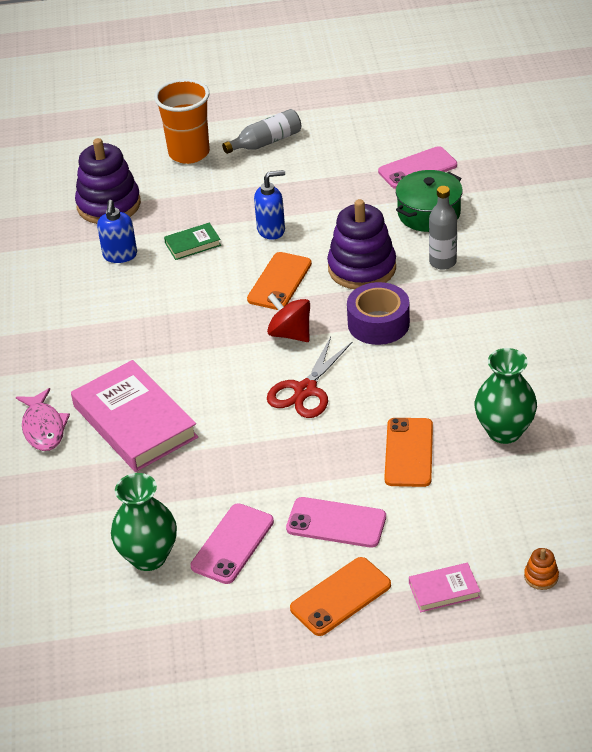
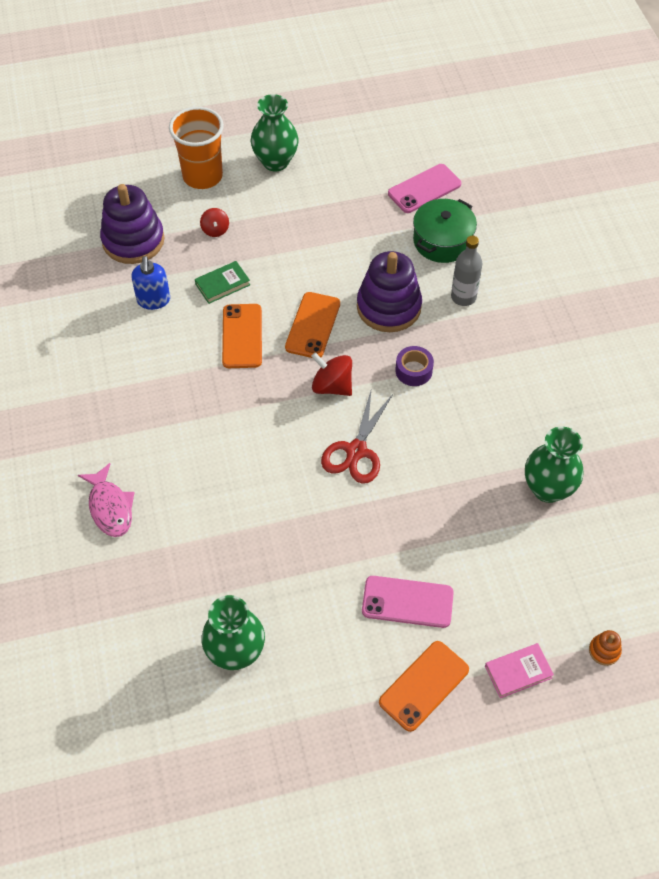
camera: 10 degrees left, 15 degrees up
pink book [71,360,198,472] -> none
pink phone [191,503,274,584] -> none
grey bottle [222,109,301,154] -> green vase [250,94,299,171]
blue soap dispenser [254,170,285,240] -> none
purple tape [347,282,410,345] -> purple tape [395,346,434,386], size x0.64
orange phone [384,418,433,487] -> orange phone moved to [222,304,262,368]
none -> red spinning top [200,208,229,237]

